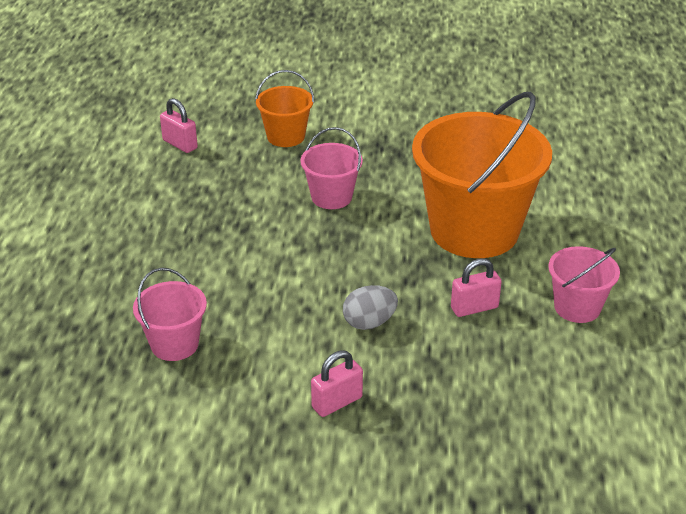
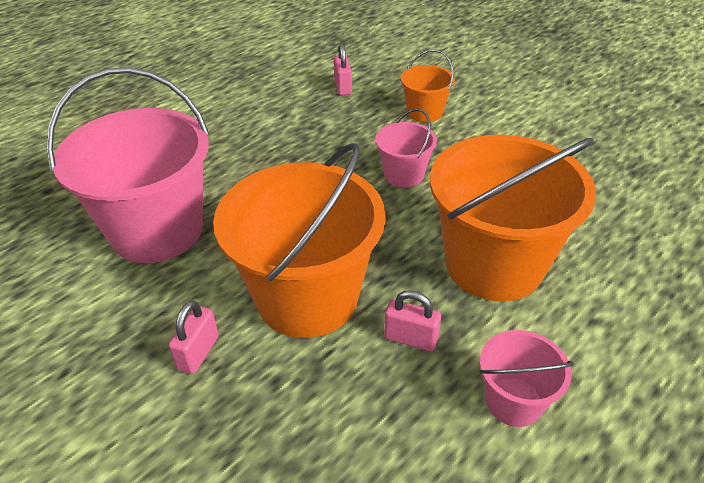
camera: 40 degrees right, 5 degrees up
pink bucket [133,268,207,361] -> pink bucket [46,67,209,263], size x2.09
pink padlock [311,350,363,417] -> pink padlock turned 75 degrees counterclockwise [169,300,219,374]
grey egg [343,285,398,330] -> orange bucket [213,143,386,338]

